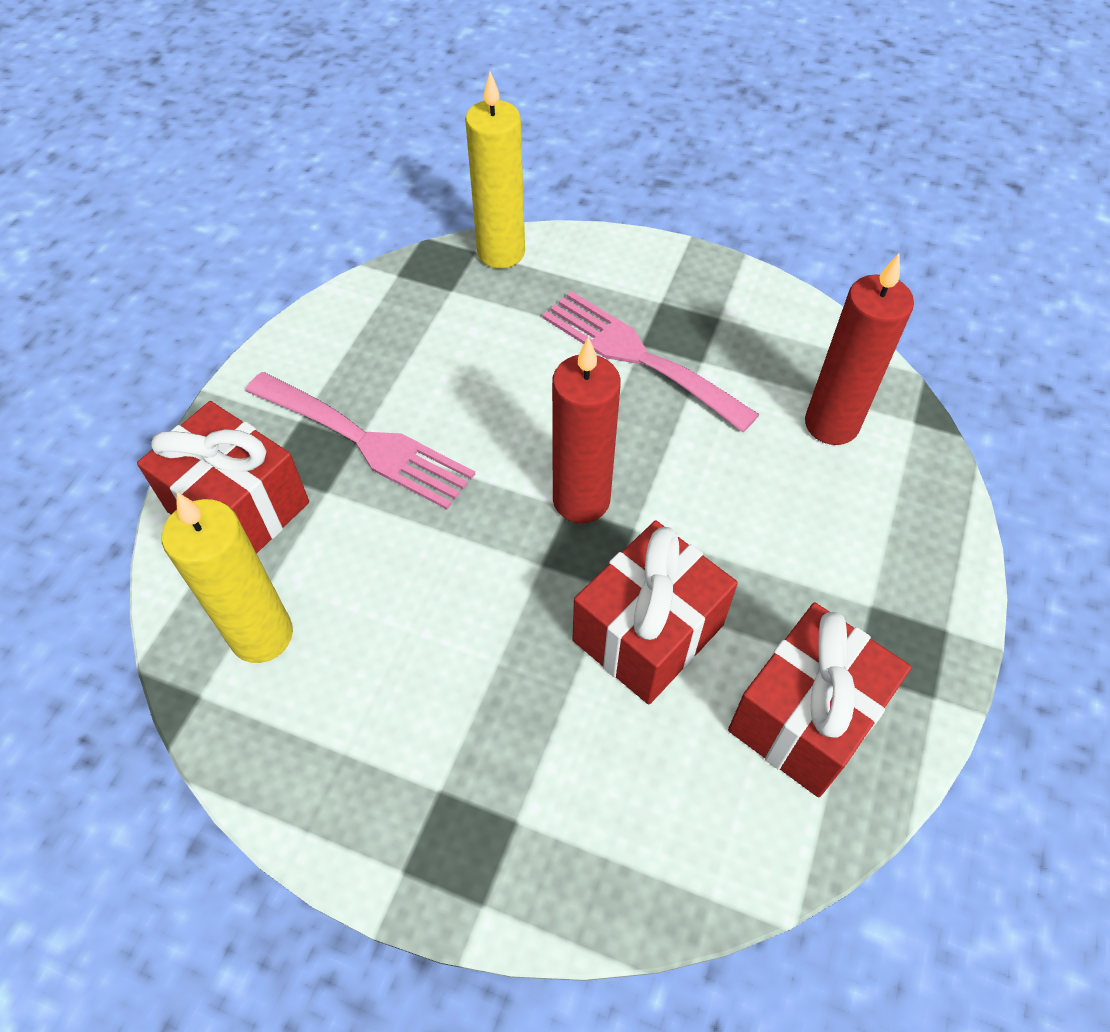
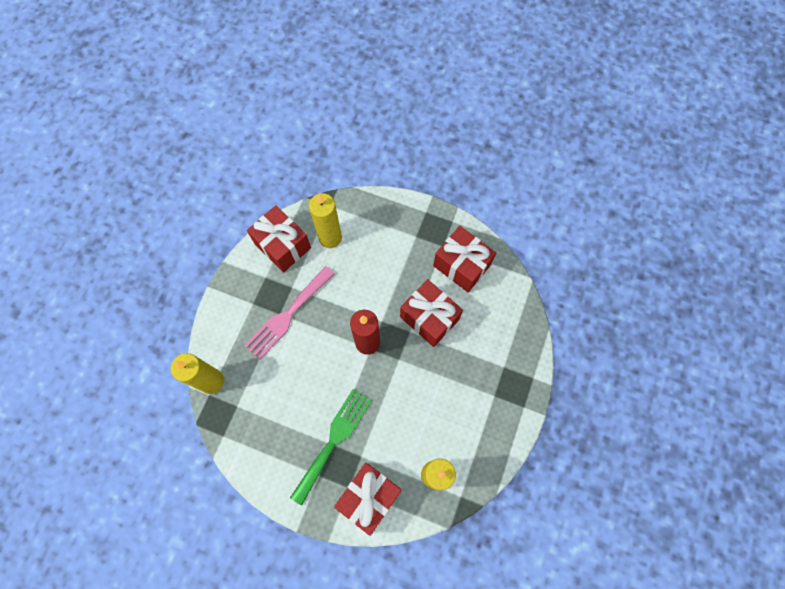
camera: 90 degrees left, 15 degrees up
pink fork [246,372,475,509] -> green fork [290,389,372,506]
red candle [805,253,914,445] -> yellow candle [309,193,342,248]
none -> red gift [247,205,311,272]

